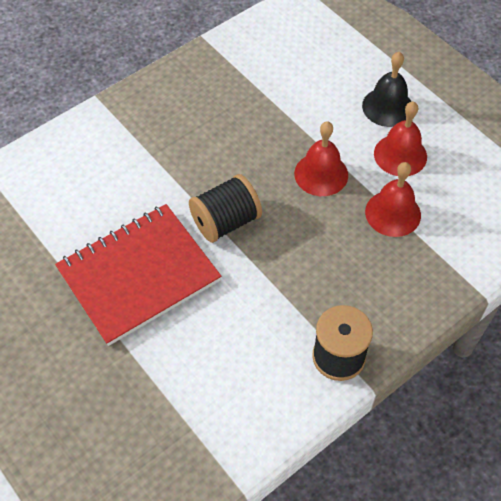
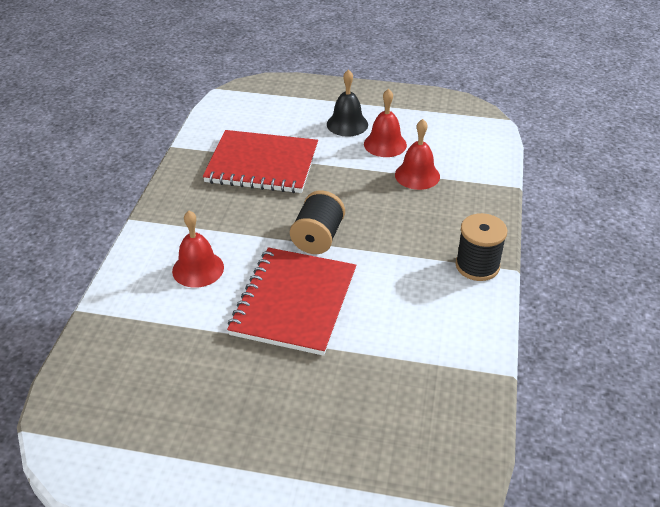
camera: 40 degrees left, 15 degrees down
red bell [294,121,348,196] -> red bell moved to [172,211,224,288]
none -> red notebook [203,130,318,193]

